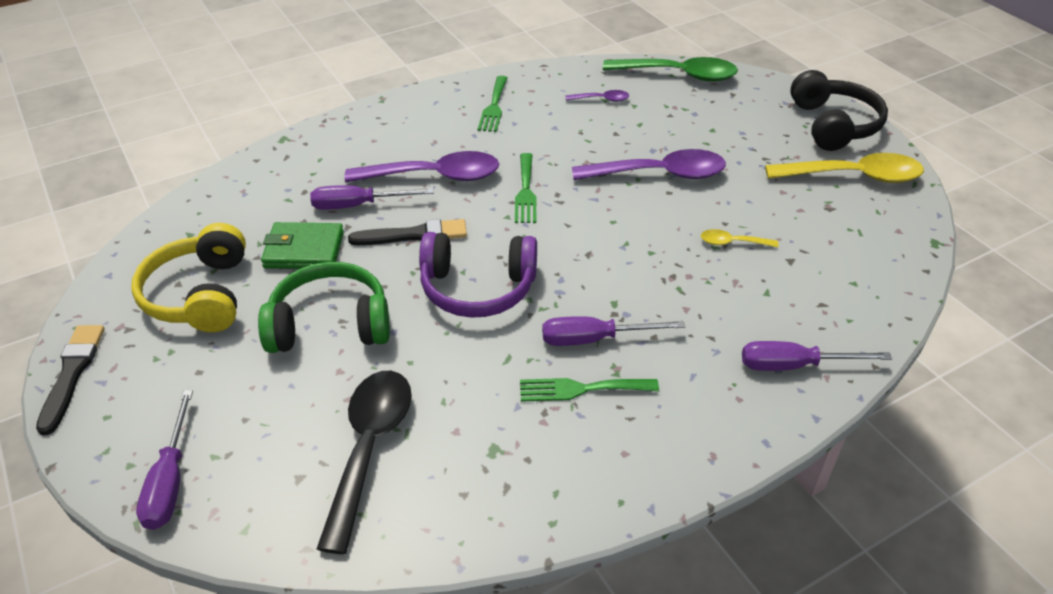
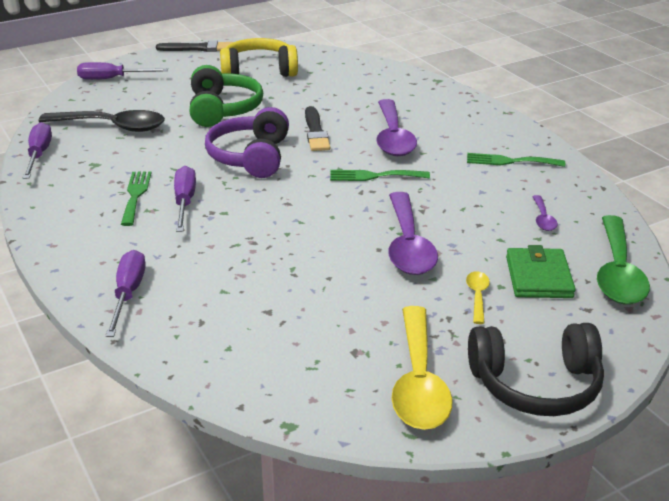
camera: 90 degrees right, 10 degrees down
green wallet [261,222,344,269] -> green wallet moved to [506,245,576,298]
purple screwdriver [310,185,434,210] -> purple screwdriver moved to [23,122,52,179]
yellow spoon [701,229,779,248] -> yellow spoon moved to [466,271,490,324]

